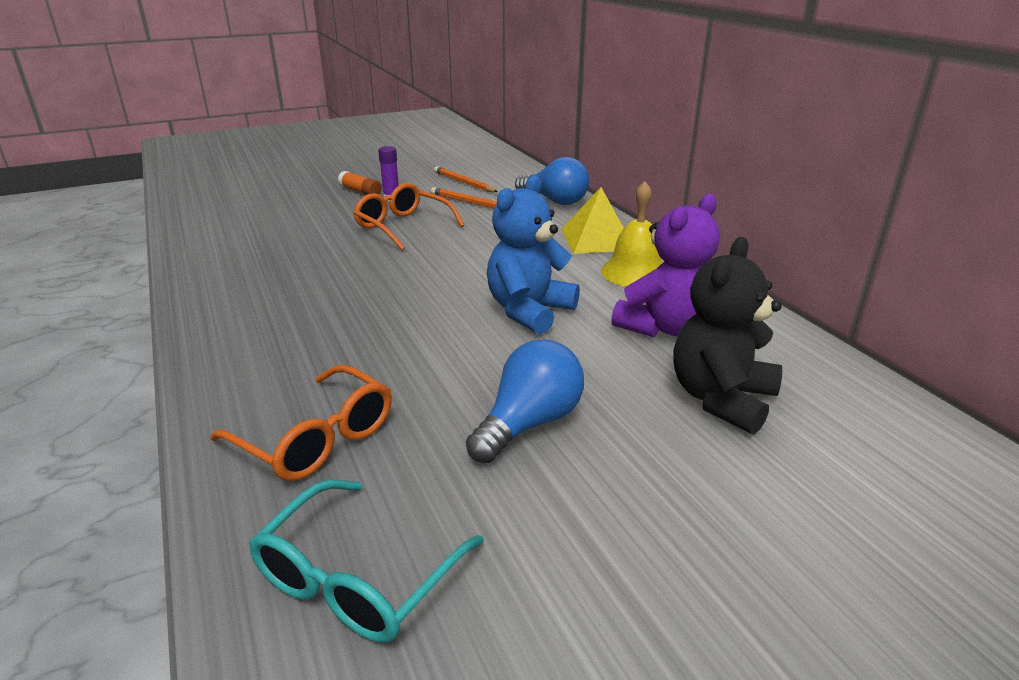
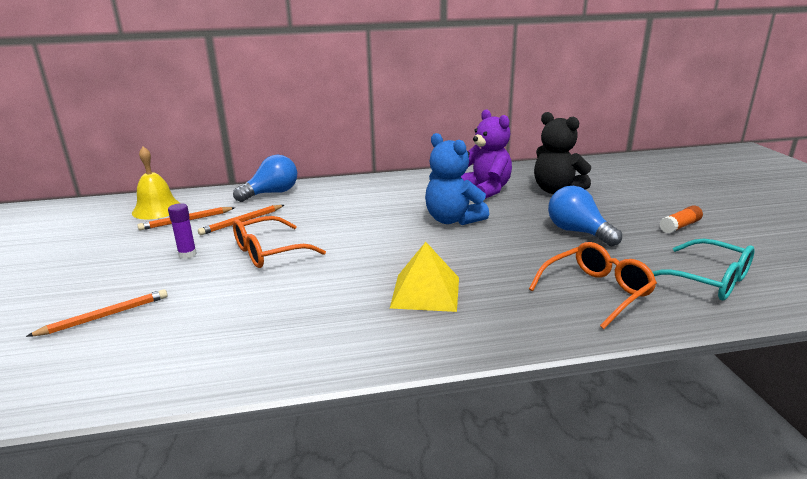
camera: 75 degrees left, 5 degrees down
orange glue stick [338,171,382,195] -> orange glue stick moved to [660,205,703,233]
yellow pyramid [561,187,624,254] -> yellow pyramid moved to [390,242,459,312]
yellow bell [601,181,663,287] -> yellow bell moved to [132,147,180,219]
none -> orange pencil [26,289,168,337]

